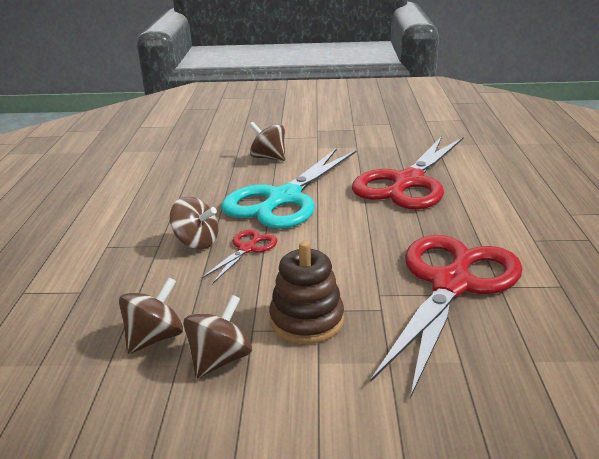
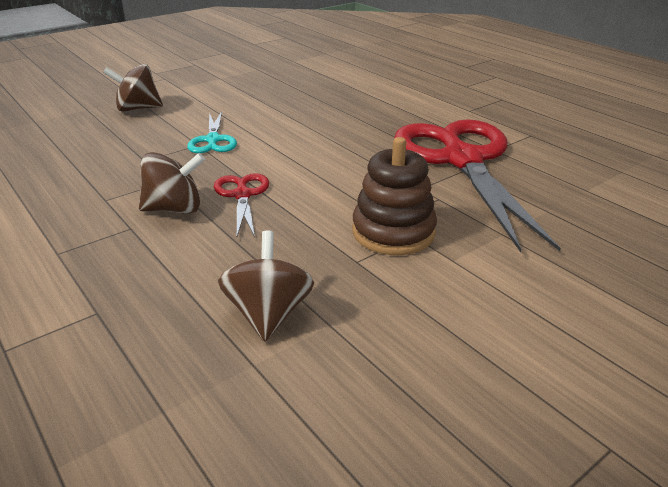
camera: 40 degrees left, 5 degrees up
brown spinning top [183,295,252,379] -> none
turquoise scissors [221,148,357,229] -> turquoise scissors [187,111,237,153], size x0.44
red scissors [352,136,464,210] -> none

